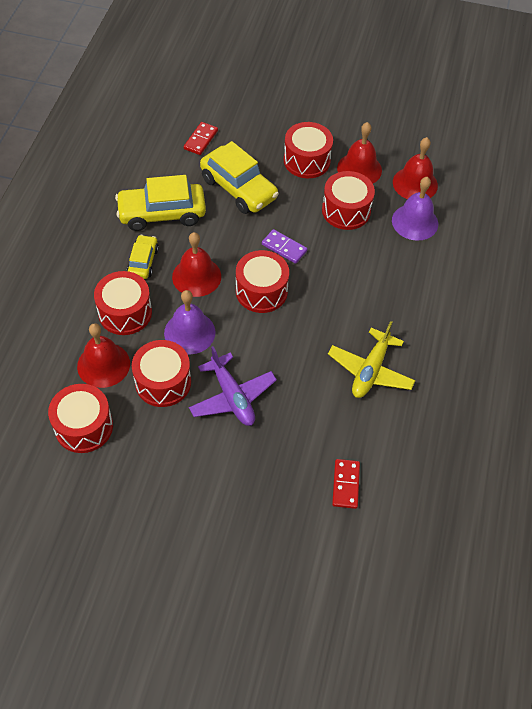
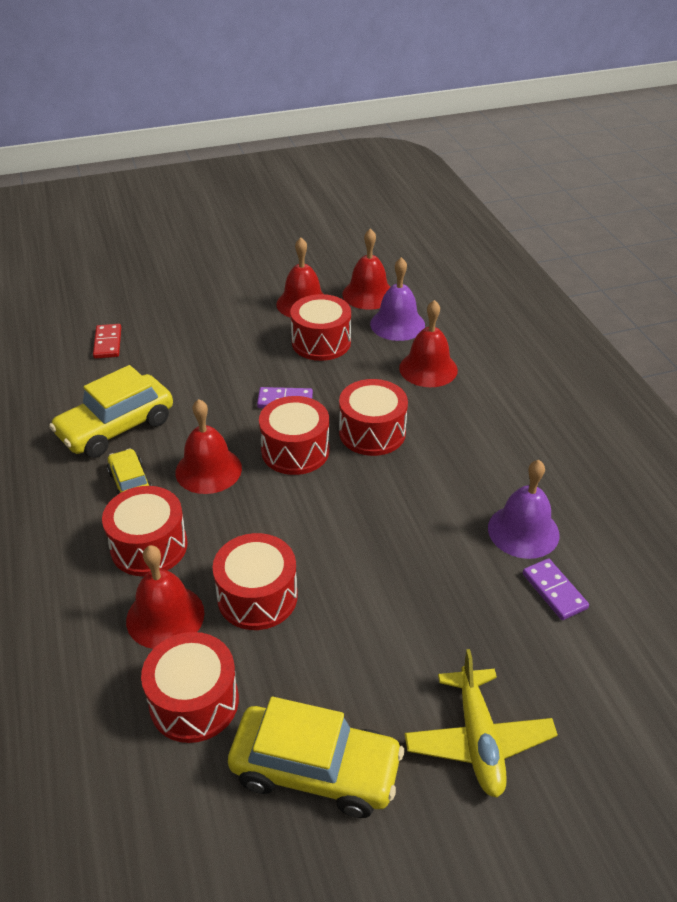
camera: 30 degrees left, 15 degrees down
purple bell [164,290,216,355] -> purple bell moved to [488,460,560,559]
purple plane [189,346,277,426] -> none
yellow car [200,141,279,214] -> yellow car moved to [228,697,404,818]
red drum [284,122,333,178] -> red drum moved to [339,379,408,456]
yellow plane [328,321,416,398] -> yellow plane moved to [404,649,558,798]
red domino [332,459,360,509] -> purple domino [523,558,589,620]
none -> red bell [399,300,458,387]

